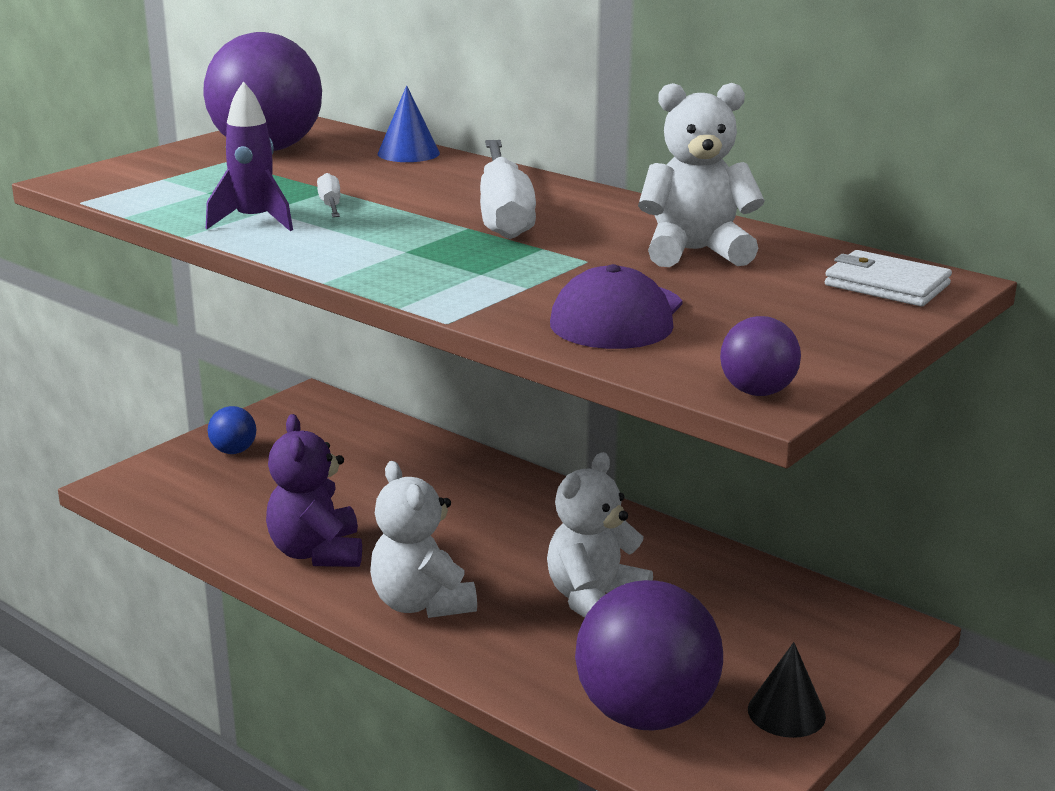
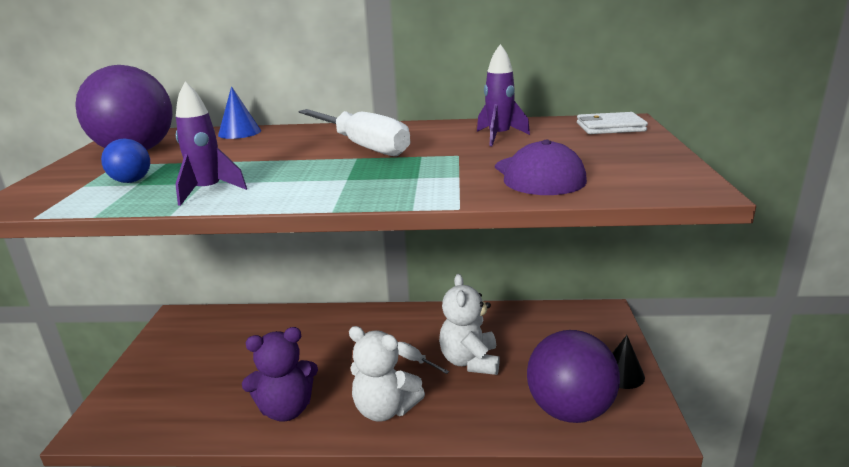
camera: 35 degrees left, 0 degrees up
blue ball [207,406,256,454] -> blue ball moved to [101,139,150,183]
purple teddy bear [266,414,362,567] -> purple teddy bear turned 60 degrees counterclockwise [242,327,318,422]
white screwdriver [317,173,340,217] -> white screwdriver moved to [398,342,449,374]
white teddy bear [638,83,765,267] -> purple rocket [477,44,530,146]
purple ball [720,316,801,396] -> none

